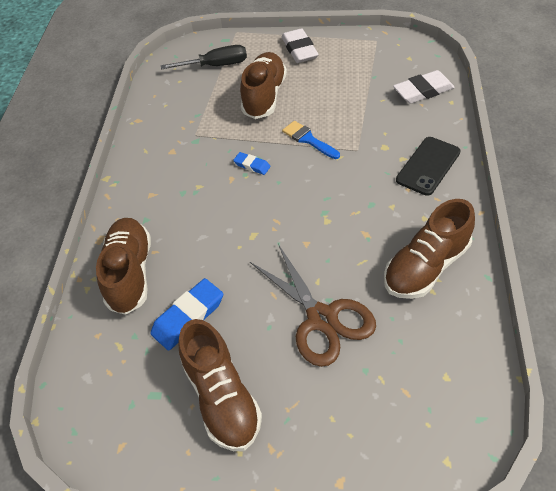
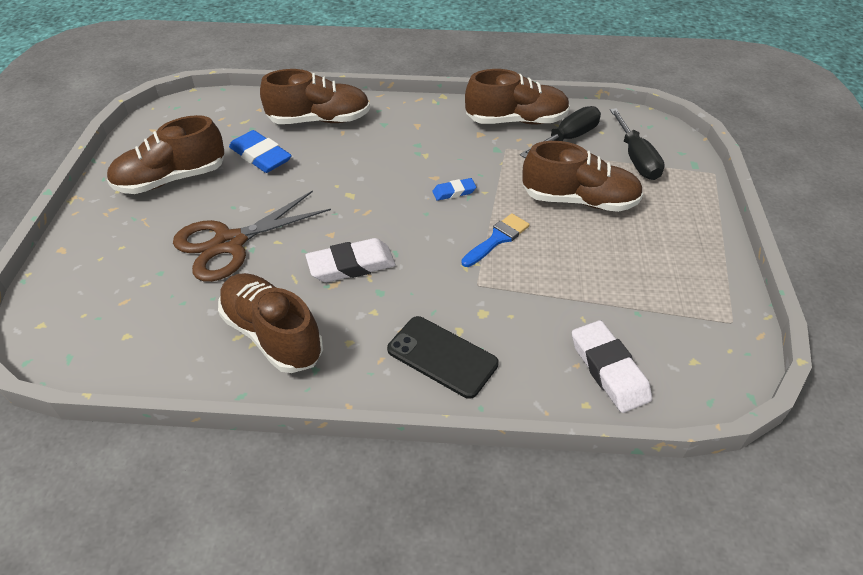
camera: 85 degrees right, 5 degrees down
blue eraser [233,152,271,175] -> blue eraser turned 45 degrees clockwise [432,178,476,201]
white eraser [282,28,319,63] -> white eraser moved to [305,238,396,282]
none -> brown shoe [465,69,570,124]
none -> black screwdriver [520,106,601,158]

